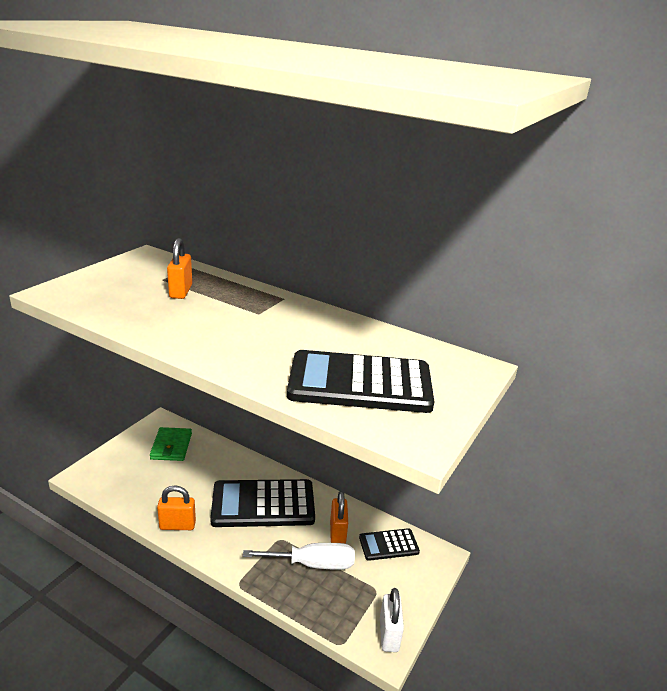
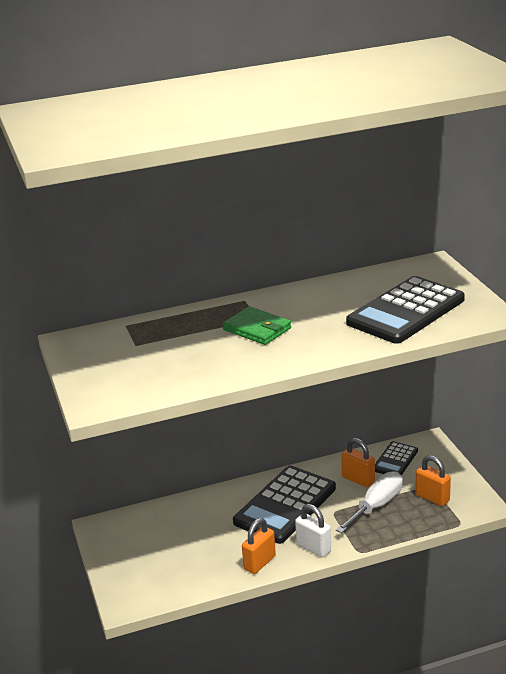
camera: 45 degrees left, 0 degrees up
green wallet [150,427,192,461] -> green wallet moved to [223,306,291,345]
orange padlock [167,238,192,299] -> orange padlock moved to [415,455,451,506]
white padlock [380,588,404,652] -> white padlock moved to [295,504,331,557]

